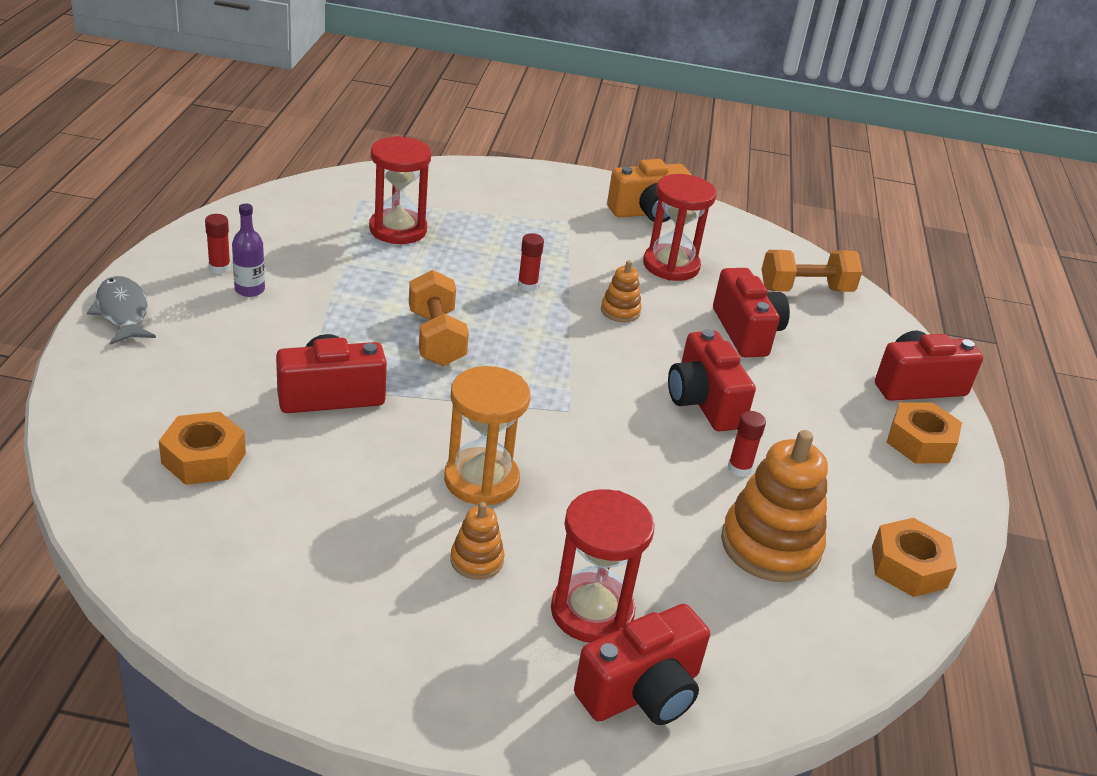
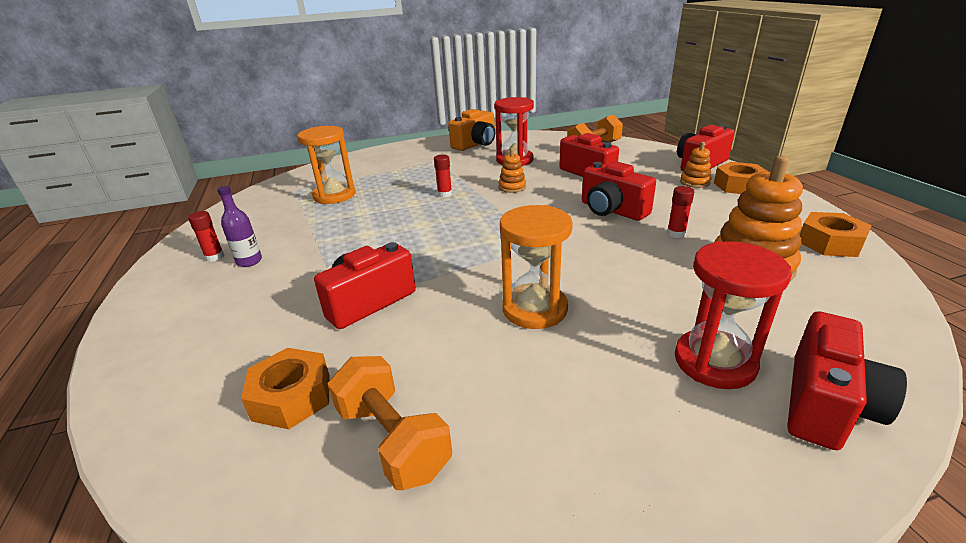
camera: 20 degrees left, 5 degrees down
grey fish [87,276,156,345] -> none
red hourglass [369,136,431,244] -> orange hourglass [297,126,355,204]
orange dumbbell [409,270,469,366] -> orange dumbbell moved to [328,356,452,490]
orange stacking toy [450,502,504,580] -> orange stacking toy moved to [680,142,711,188]

